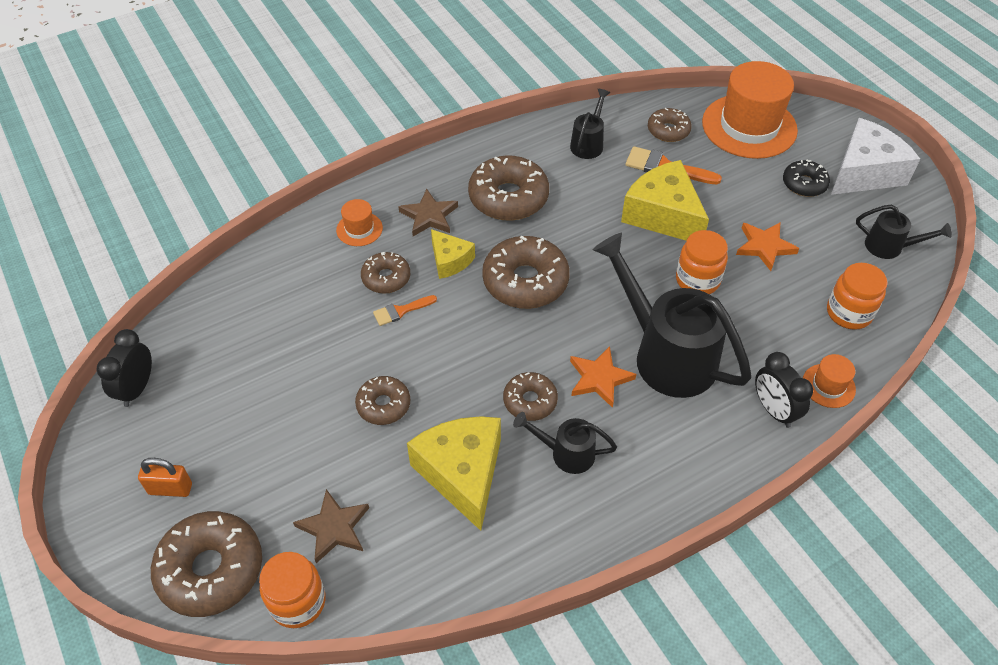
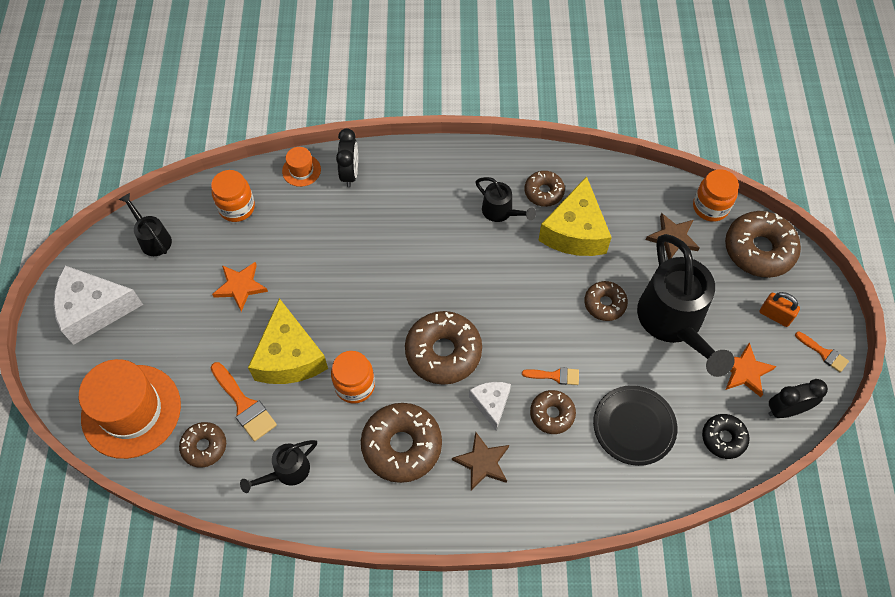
camera: 150 degrees left, 10 degrees up
black clock [97,329,152,407] -> black clock turned 150 degrees counterclockwise [768,379,828,418]
orange hat [336,199,383,246] -> none
yellow cheese [431,229,475,279] -> white cheese [469,382,511,430]
brown donut [503,372,558,421] -> brown donut moved to [525,171,565,207]
orange star [570,346,636,408] -> orange star moved to [725,342,776,397]
black watering can [593,233,752,398] -> black watering can moved to [637,234,735,377]
orange jar [676,230,728,294] -> orange jar moved to [331,351,375,403]
black donut [783,159,830,197] -> black donut moved to [702,414,750,459]
none -> black plate [593,385,677,466]
none -> orange brush [795,332,849,372]

